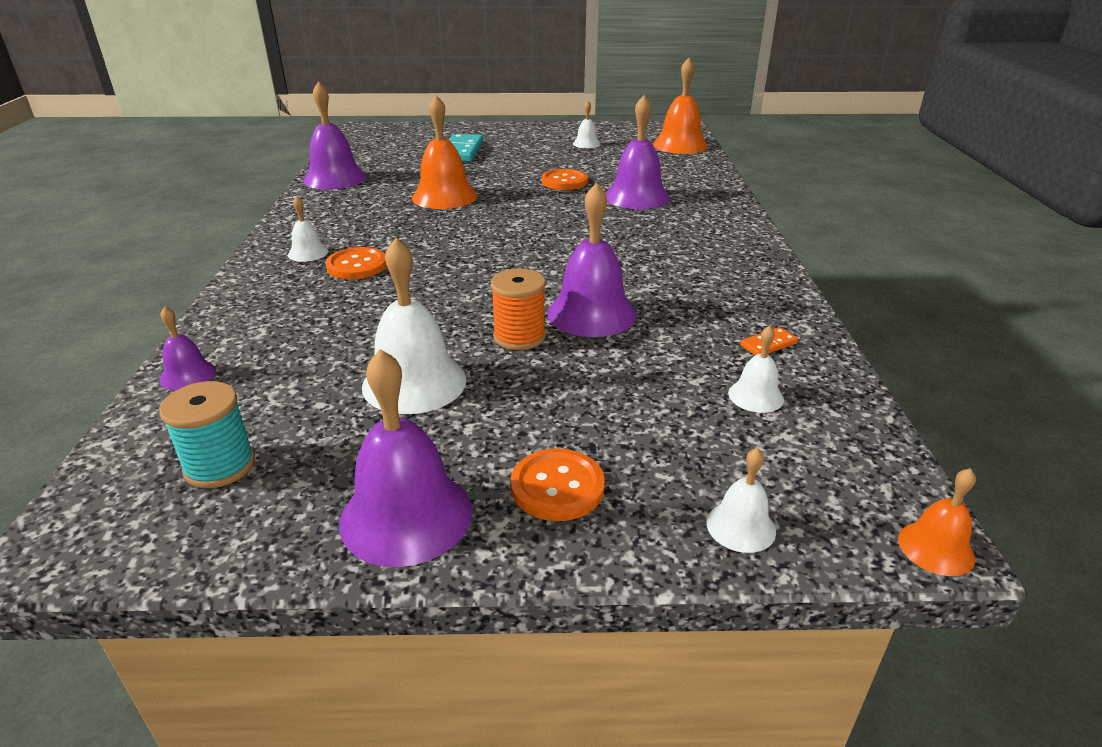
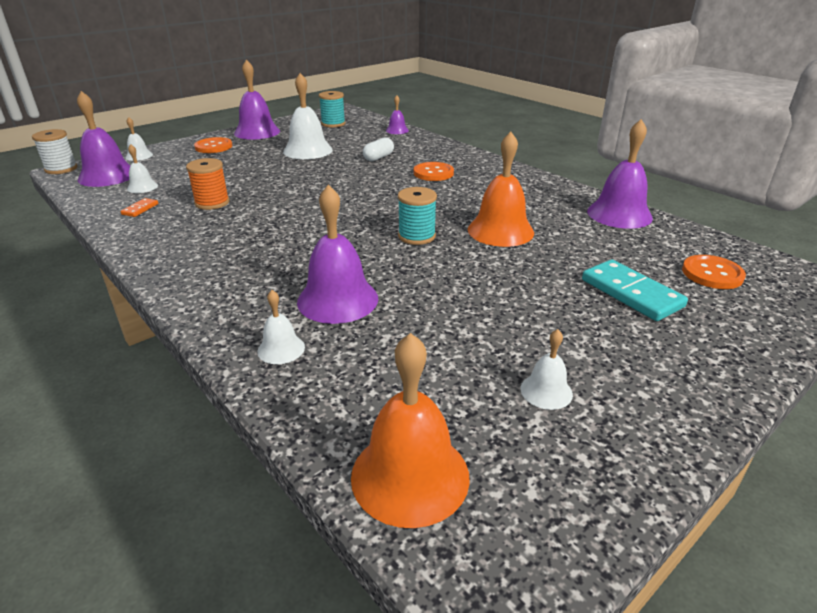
camera: 140 degrees right, 0 degrees up
white bell [288,196,328,262] -> white bell moved to [257,290,305,364]
orange spool [491,268,546,350] -> orange spool moved to [186,158,229,210]
orange button [541,169,588,190] -> orange button moved to [682,255,746,289]
purple bell [547,183,637,337] -> purple bell moved to [77,91,130,187]
orange bell [898,468,976,576] -> white spool [32,129,78,174]
none -> white capsule [363,137,394,161]
none -> turquoise spool [398,187,437,245]

